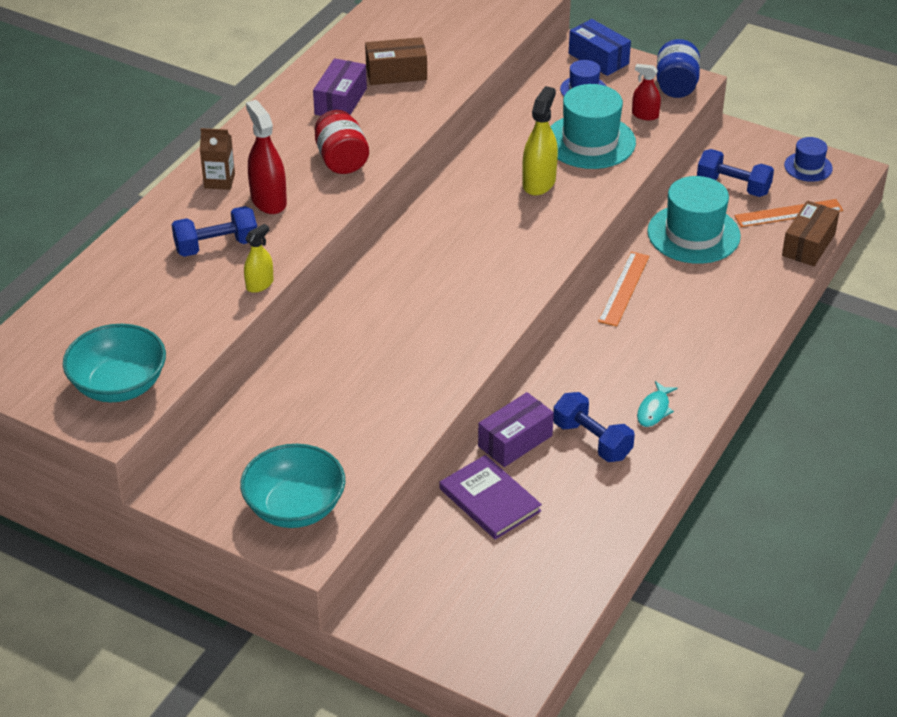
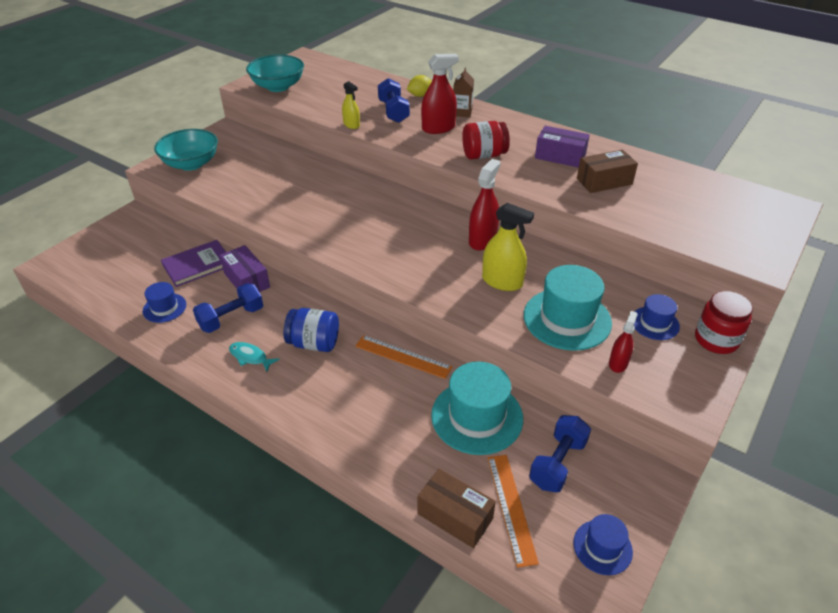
camera: 95 degrees right, 0 degrees up
brown box [365,37,427,85] -> brown box turned 75 degrees clockwise [577,150,638,193]
blue box [569,19,631,76] -> red jar [695,291,753,354]
blue jar [657,39,700,98] -> blue jar moved to [283,308,339,352]
none -> blue hat [143,282,186,323]
none -> yellow lemon [407,75,432,97]
none -> red spray bottle [469,159,501,251]

